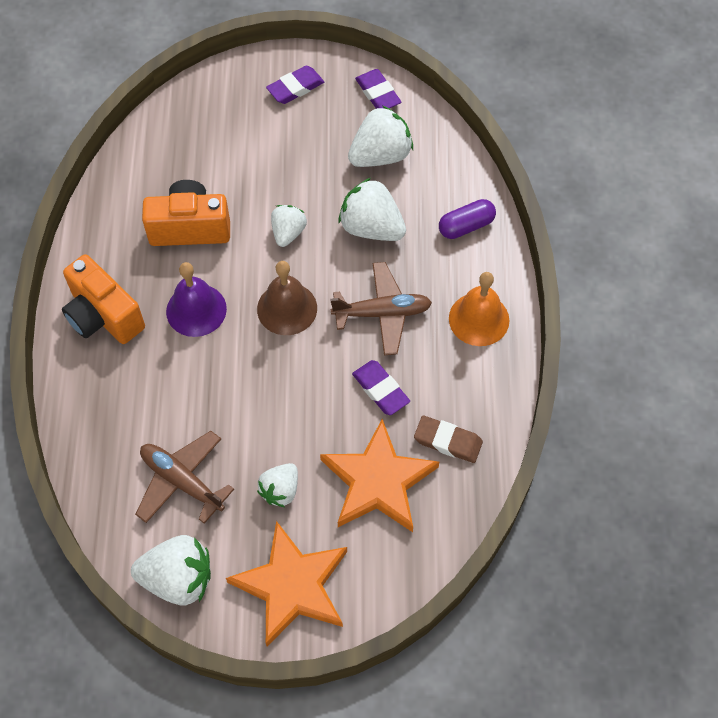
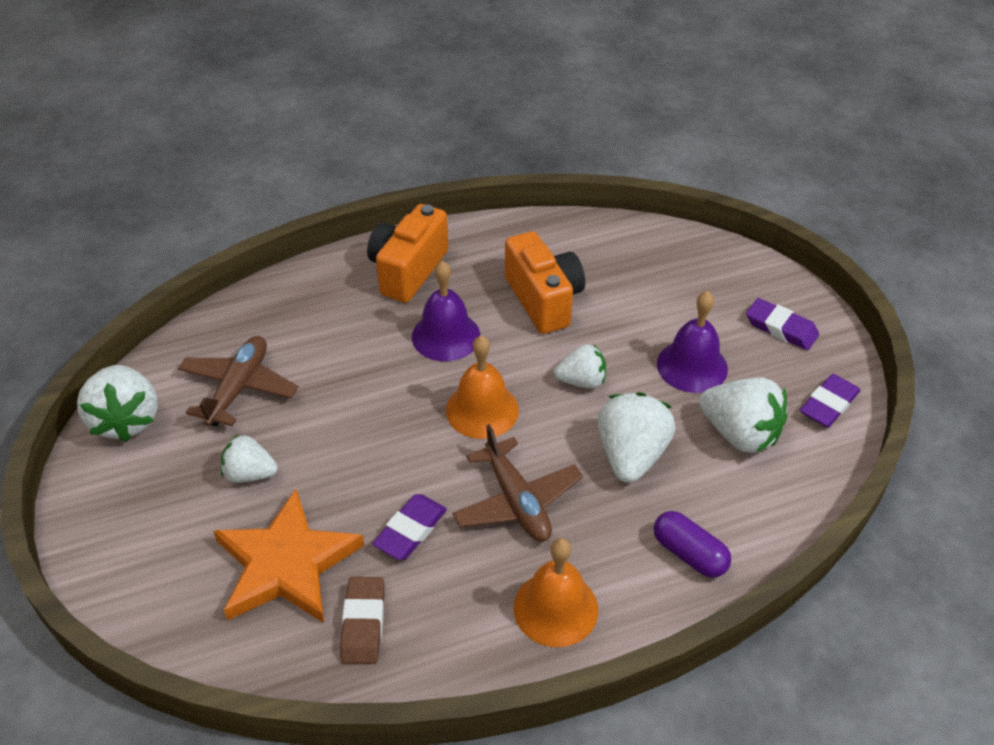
camera: 70 degrees right, 15 degrees down
orange star [226,521,347,646] -> none
brown bell [257,261,317,335] -> orange bell [446,336,519,439]
none -> purple bell [657,291,728,393]

